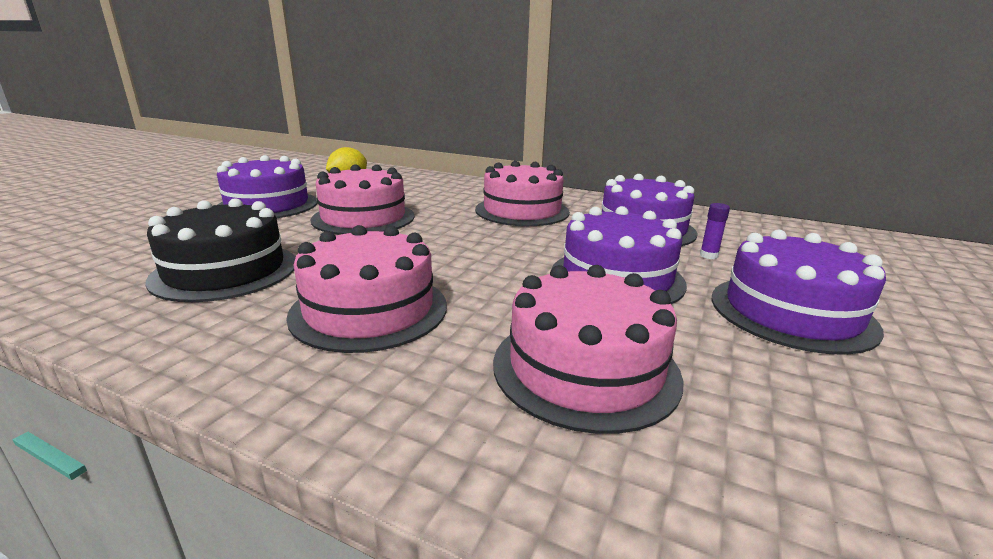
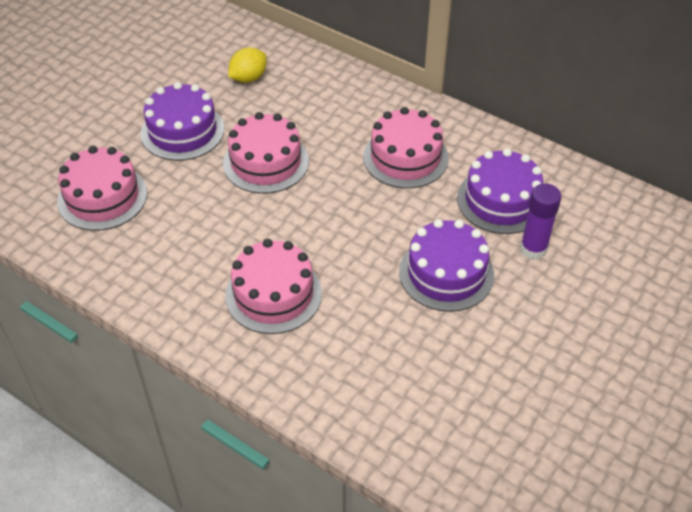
camera: 10 degrees right, 25 degrees up
black cake [146,198,296,302] -> none
pink cake [493,265,684,434] -> pink cake moved to [57,146,147,231]
purple glue stick [700,203,730,259] -> purple glue stick [520,183,561,260], size x1.97
purple cake [711,230,886,355] -> none

